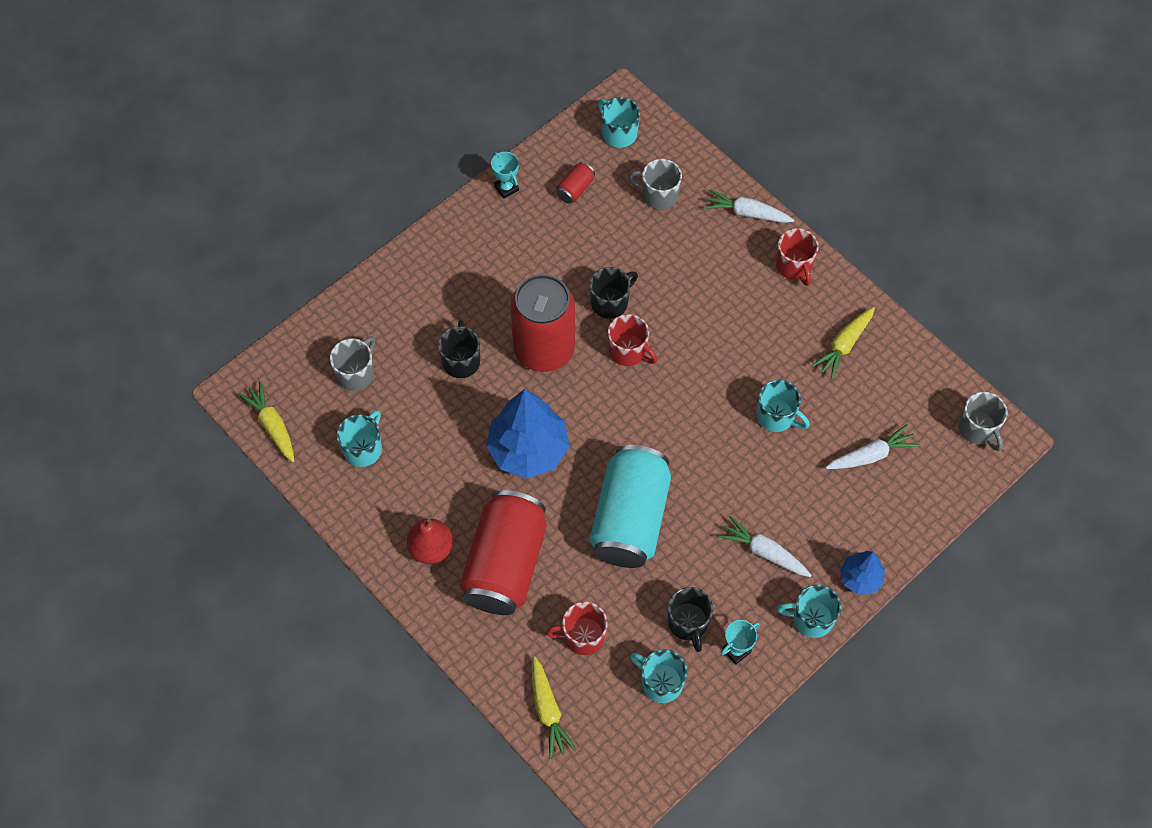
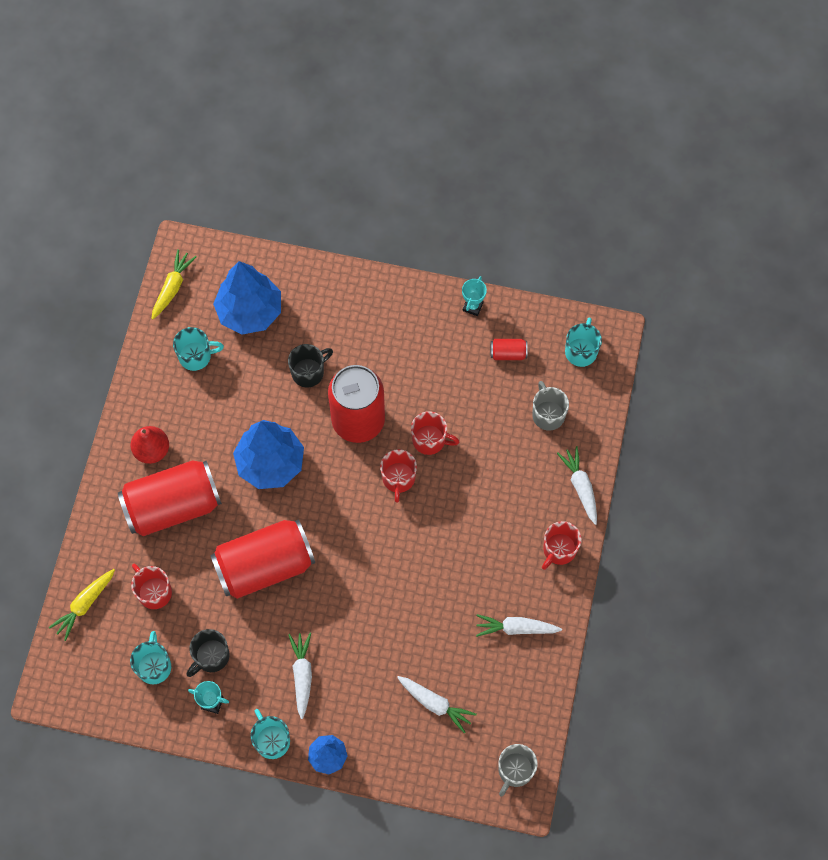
camera: 55 degrees right, 5 degrees up
grey mug [330,336,375,391] -> blue tree [213,261,281,334]
black mug [590,267,638,319] -> red mug [411,411,459,455]
turquoise can [590,445,671,568] -> red can [210,519,315,599]
turquoise mug [757,380,810,432] -> none
yellow carrot [811,307,875,379] -> white carrot [476,614,562,637]

